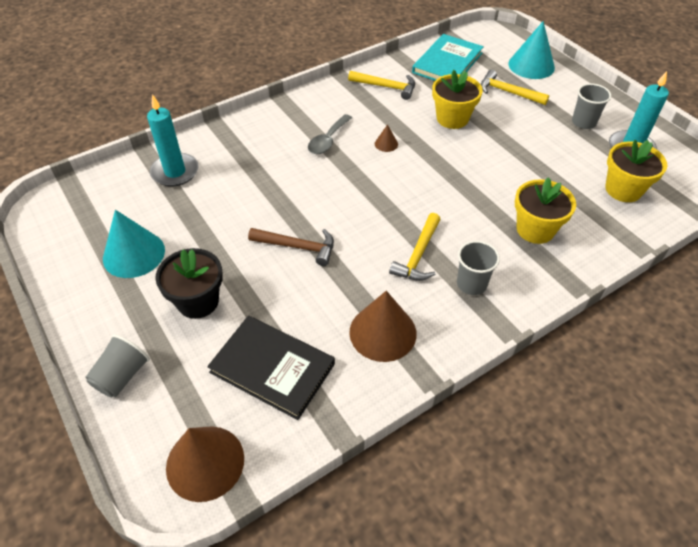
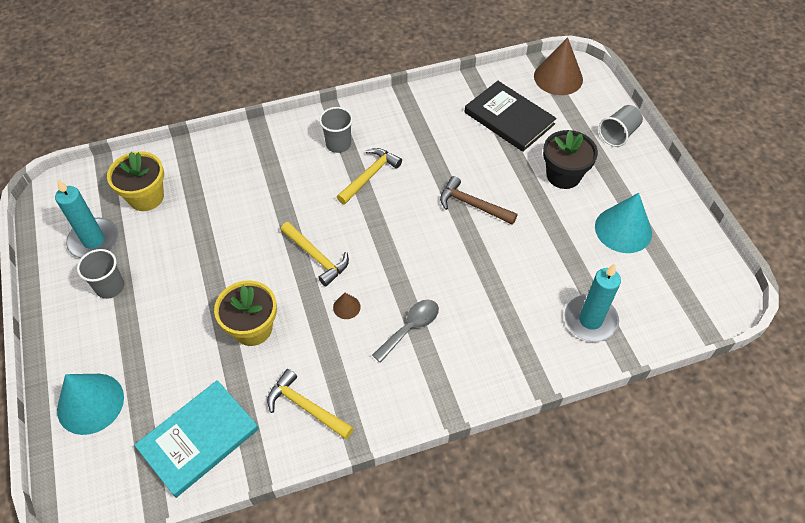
camera: 165 degrees left, 5 degrees up
brown cone [349,291,417,362] -> none
yellow hammer [481,70,549,105] -> yellow hammer moved to [281,222,349,286]
yellow flower pot [515,177,576,244] -> none

